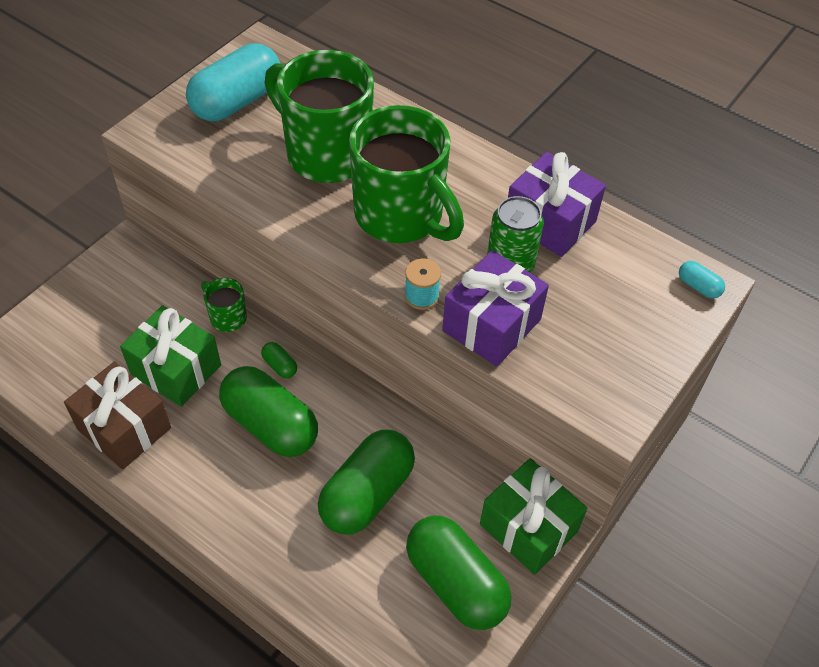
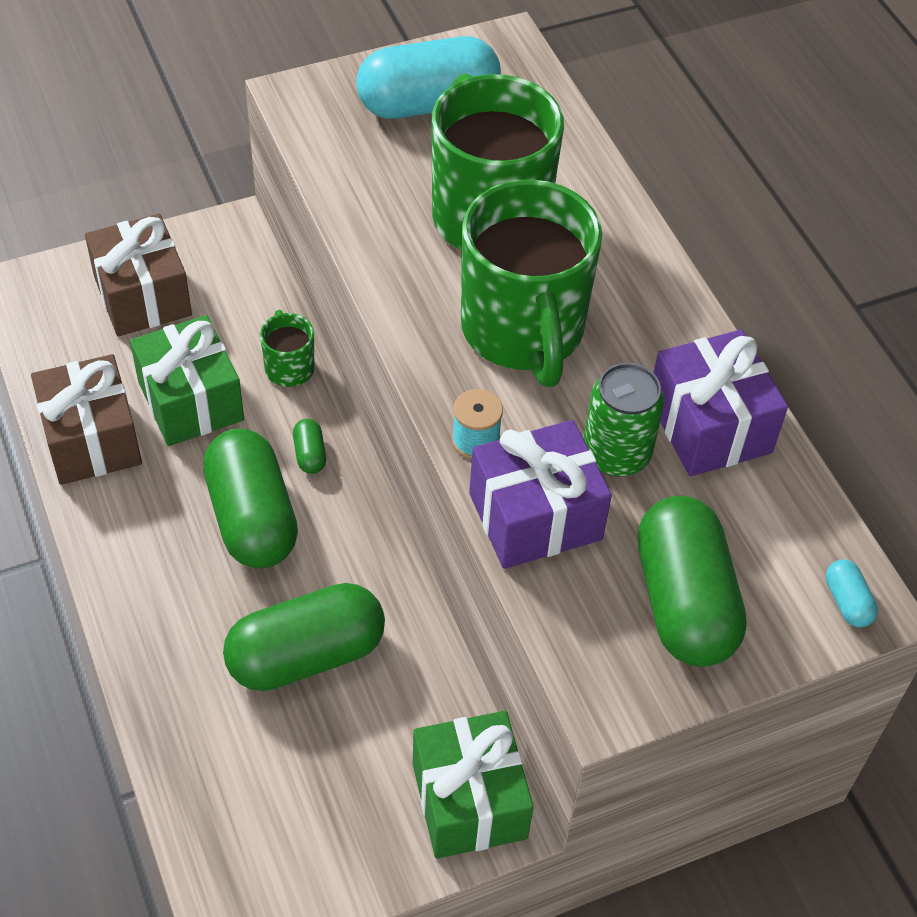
camera: 30 degrees right, 0 degrees up
green capsule [406,516,511,630] -> green capsule moved to [637,496,747,667]
none -> brown gift [85,214,192,336]

